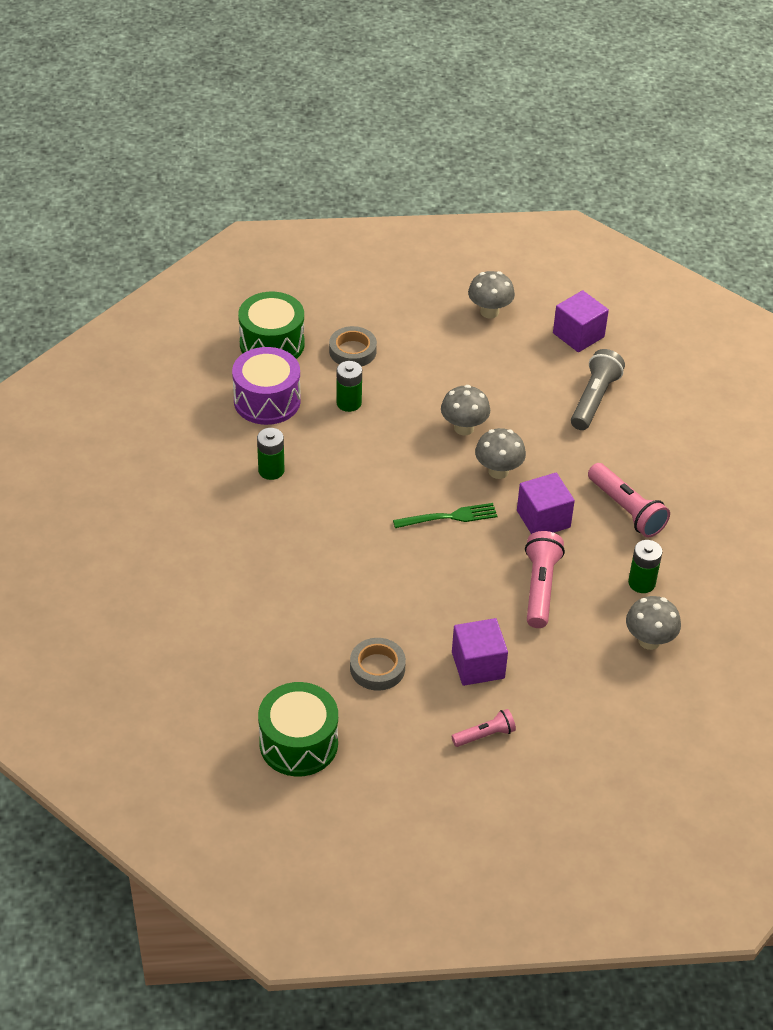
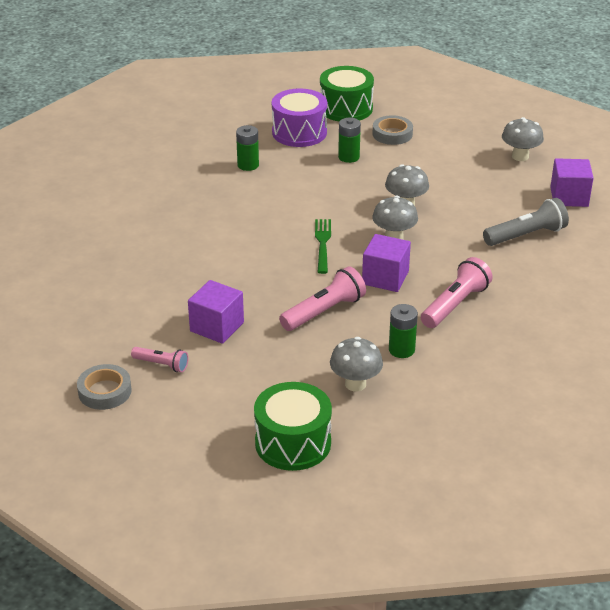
camera: 45 degrees right, 10 degrees down
green drum [258,682,338,777] -> green drum moved to [254,382,332,471]
grey tape [350,638,406,691] -> grey tape moved to [77,364,132,410]
green fork [393,503,497,528] -> green fork turned 120 degrees counterclockwise [315,219,331,274]
pink flashlight [588,463,670,537] -> pink flashlight turned 150 degrees counterclockwise [421,257,493,328]

